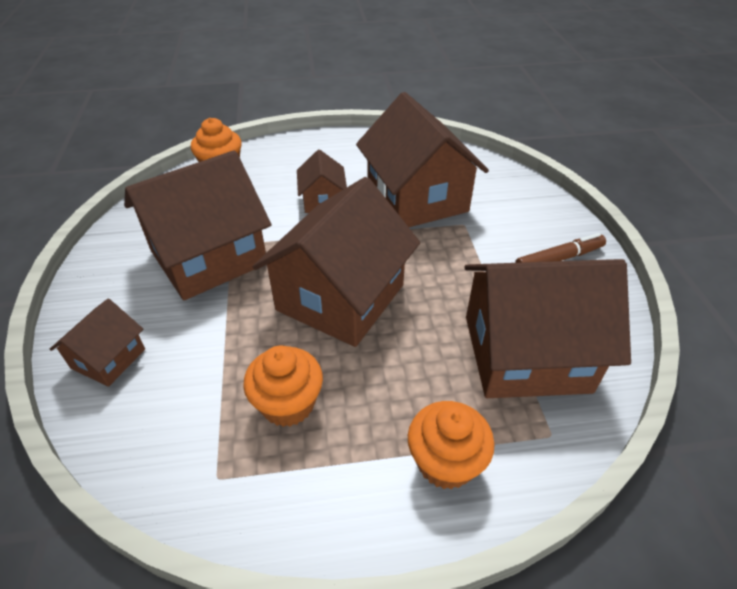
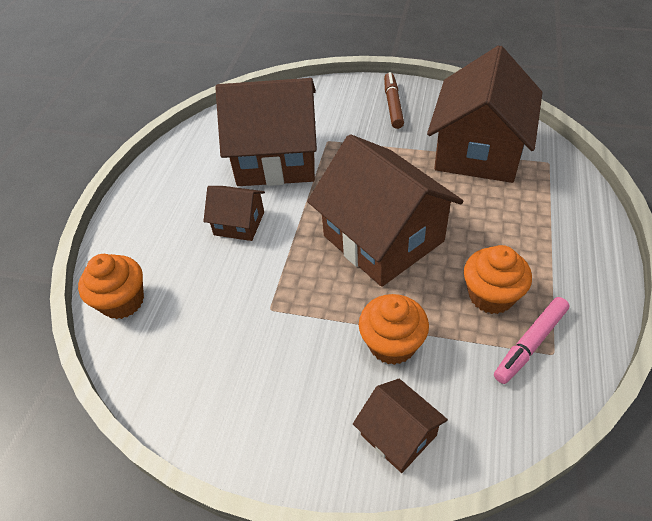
camera: 65 degrees left, 5 degrees up
brown house [124,150,271,300] -> none
orange cupcake [408,401,495,490] -> orange cupcake moved to [359,294,429,365]
none -> pink marker [494,297,570,384]

